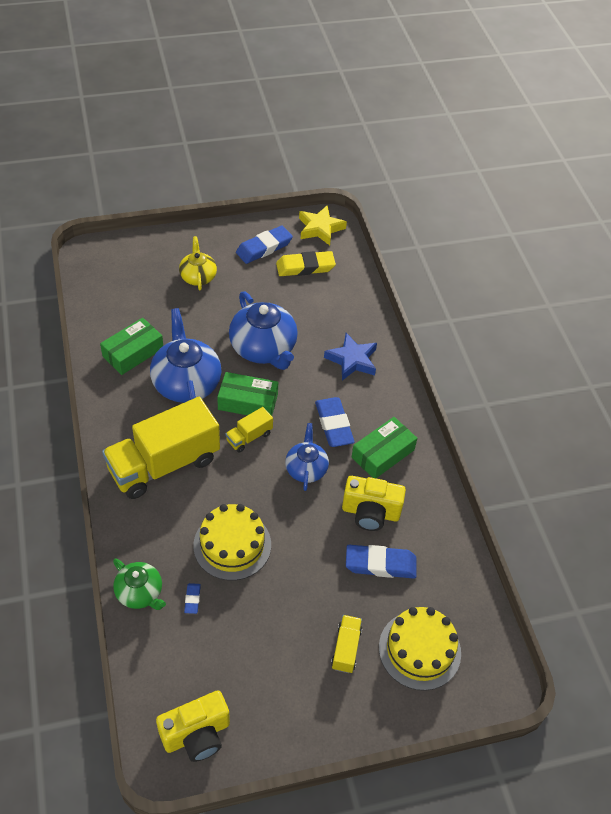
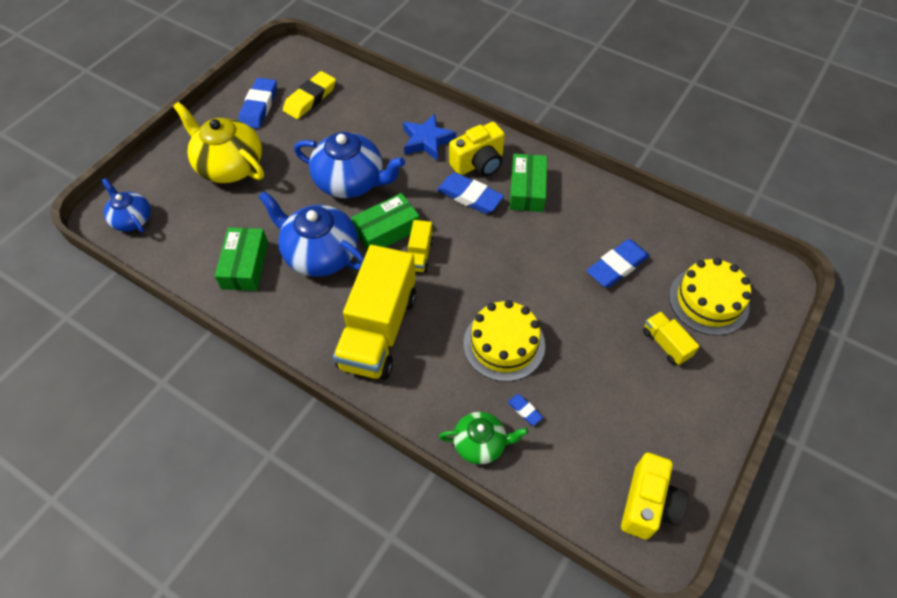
camera: 40 degrees left, 5 degrees up
yellow teapot [179,236,217,291] -> yellow teapot [173,102,264,183], size x1.71
blue teapot [285,423,329,491] -> blue teapot moved to [102,178,151,233]
yellow star [299,206,347,246] -> none
yellow camera [342,476,406,531] -> yellow camera moved to [449,122,505,176]

